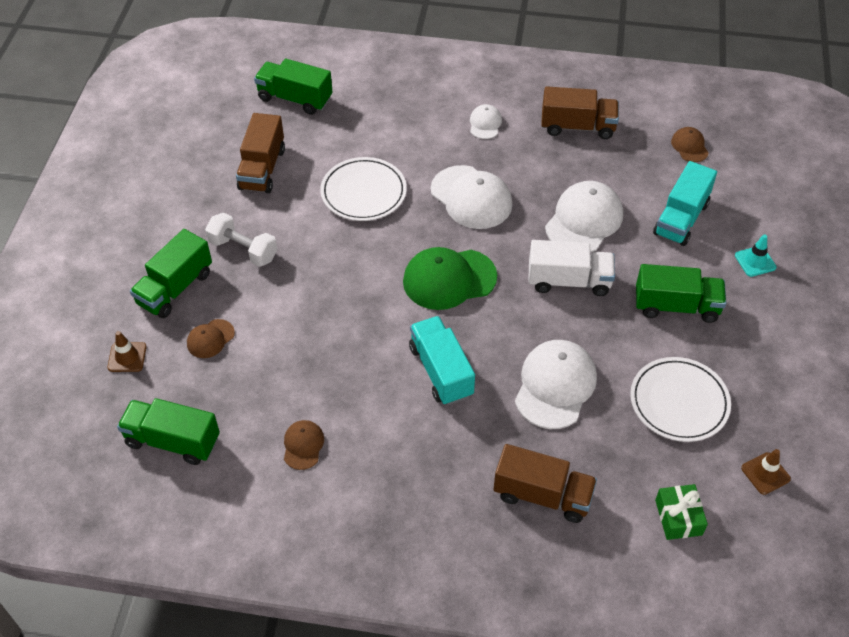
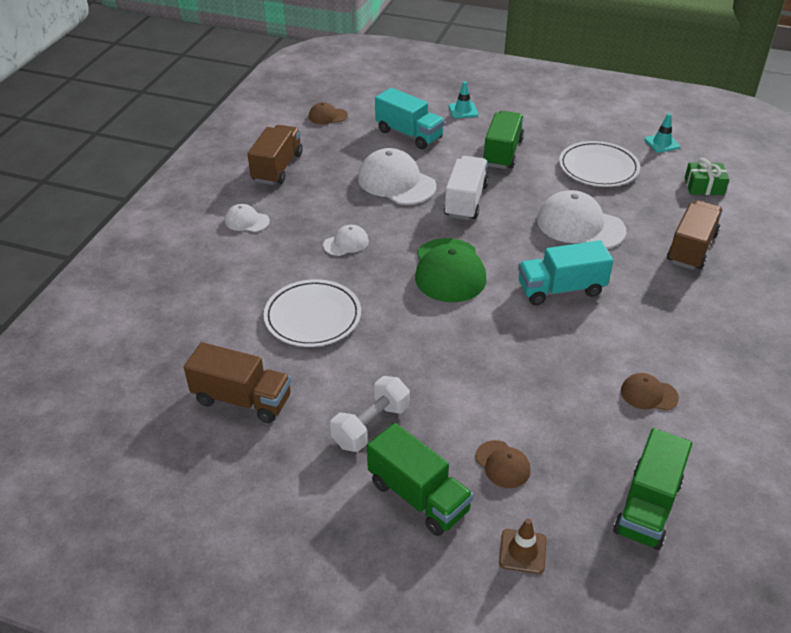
camera: 80 degrees left, 10 degrees down
green truck [254,59,332,115] -> none
white cap [431,165,512,229] -> white cap [323,225,369,256], size x0.51
brown traffic cone [741,449,791,495] -> turquoise traffic cone [645,113,680,153]

